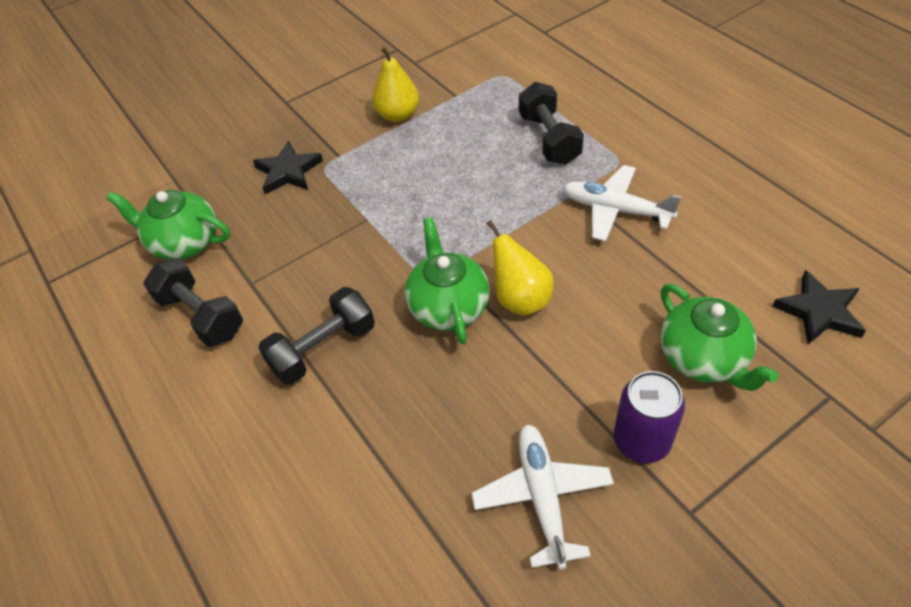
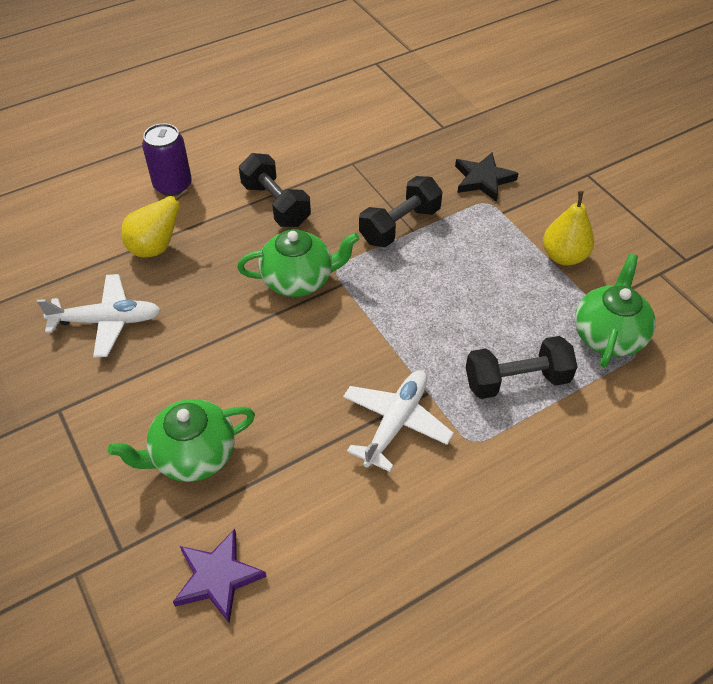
camera: 90 degrees right, 0 degrees up
green teapot [106,190,230,260] -> green teapot moved to [575,254,656,368]
black dumbbell [143,258,243,347] -> black dumbbell moved to [359,176,443,247]
yellow pear [487,220,554,316] -> yellow pear moved to [121,189,189,257]
purple can [614,371,685,463] -> purple can moved to [142,123,192,196]
black star [772,270,866,345] -> purple star [173,529,267,623]

